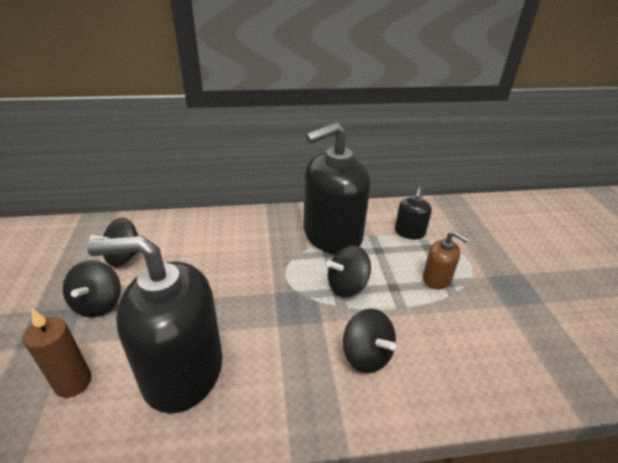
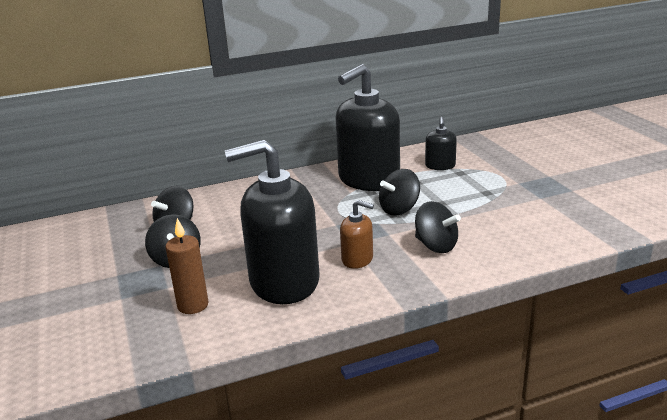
camera: 10 degrees left, 10 degrees down
brown soap dispenser [423,231,469,289] -> brown soap dispenser moved to [340,200,374,269]

